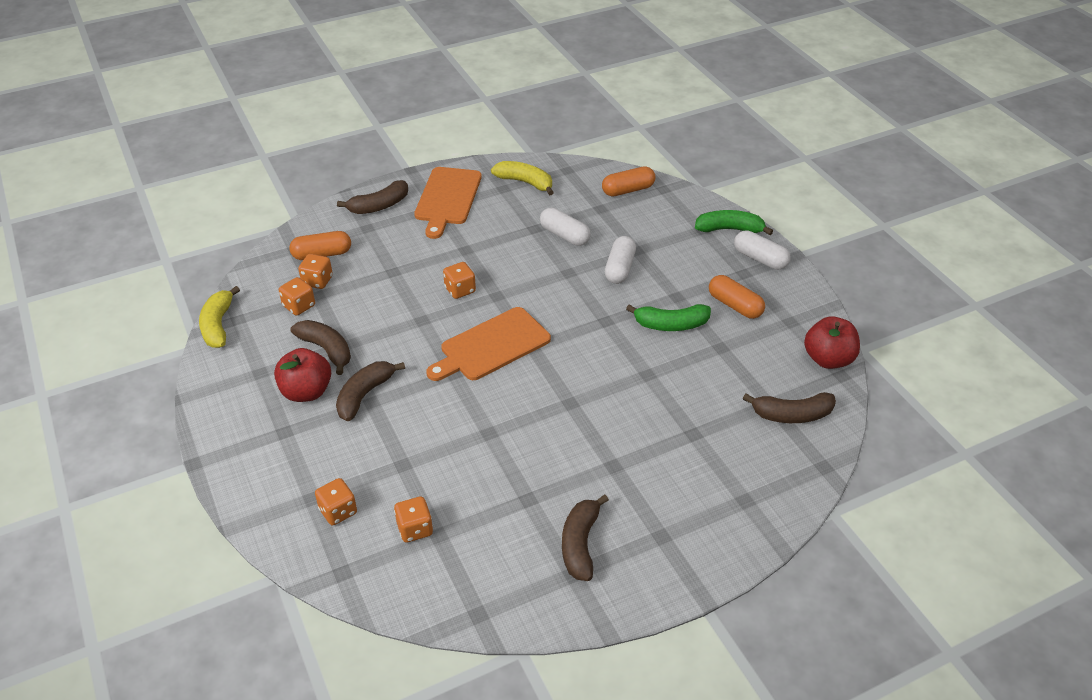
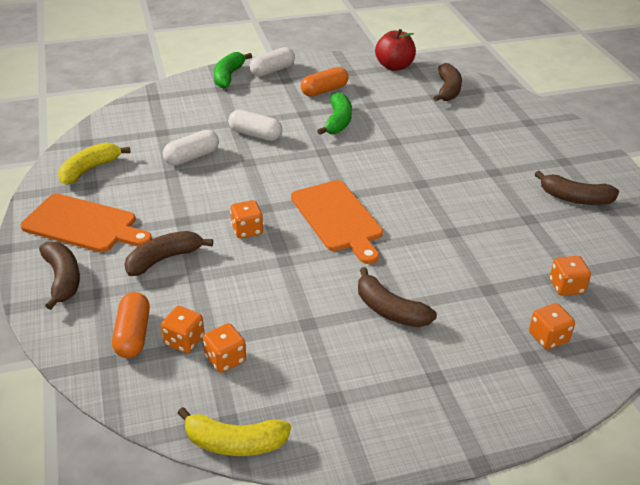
camera: 80 degrees left, 5 degrees down
red apple [274,348,331,402] -> none
brown banana [290,320,351,375] -> brown banana moved to [124,231,213,276]
orange capsule [602,166,655,196] -> none

